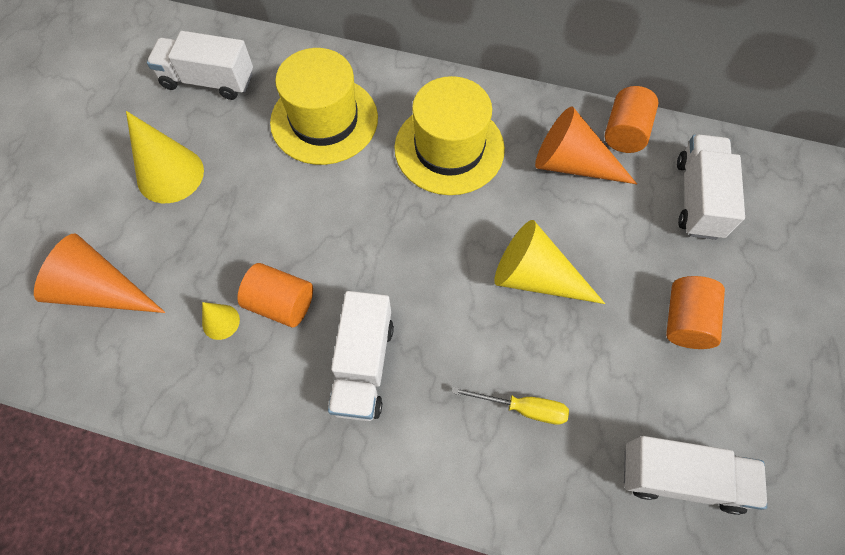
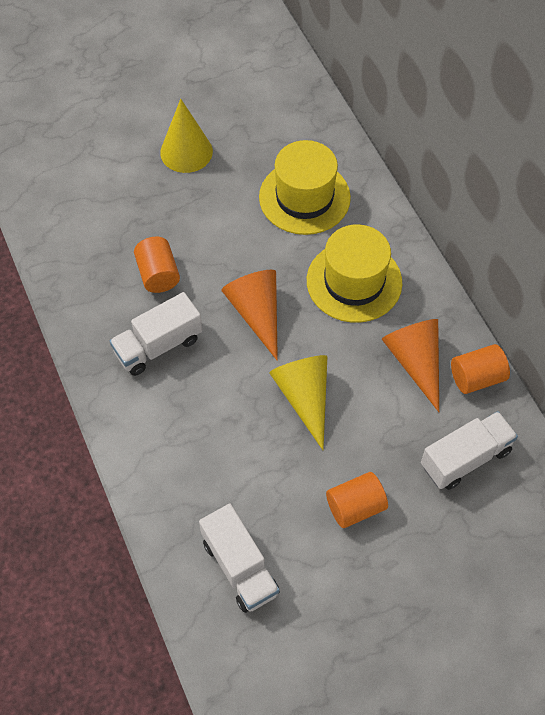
camera: 50 degrees right, 5 degrees down
orange cone [34,234,166,313] -> orange cone moved to [221,270,278,361]
white truck [147,31,253,100] -> none
yellow cone [202,302,240,340] -> none
yellow screwdriver [452,387,569,425] -> none

